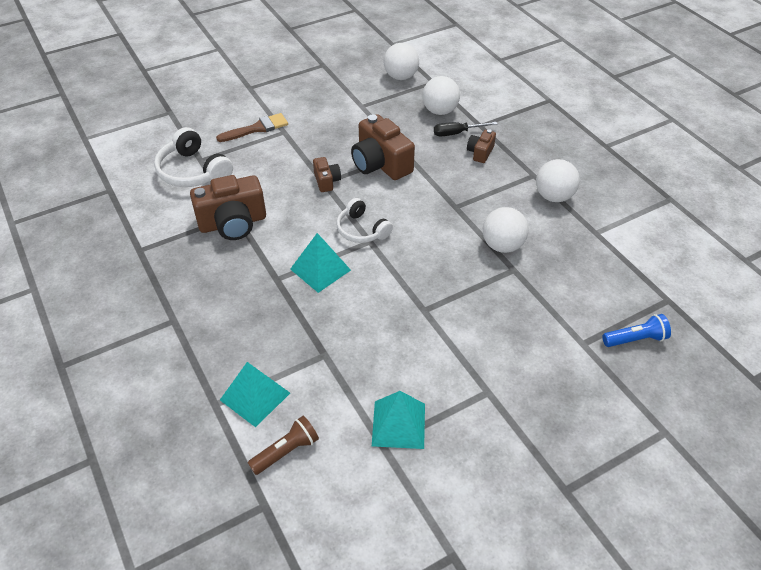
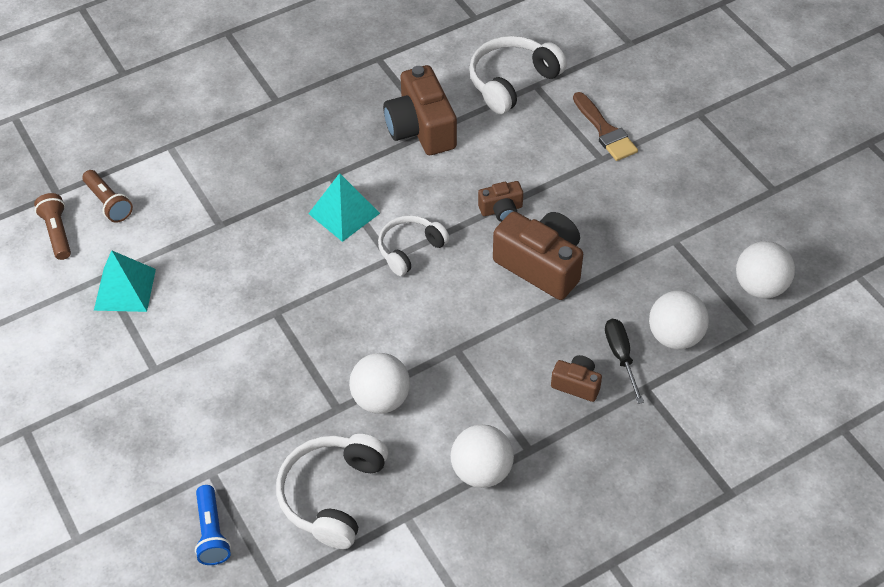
camera: 90 degrees right, 5 degrees up
turquoise pyramid [220,362,290,427] -> none
brown camera [351,114,415,180] -> brown camera turned 75 degrees clockwise [493,211,583,300]
none -> brown flashlight [34,193,71,260]
none -> white headphones [276,434,388,549]

